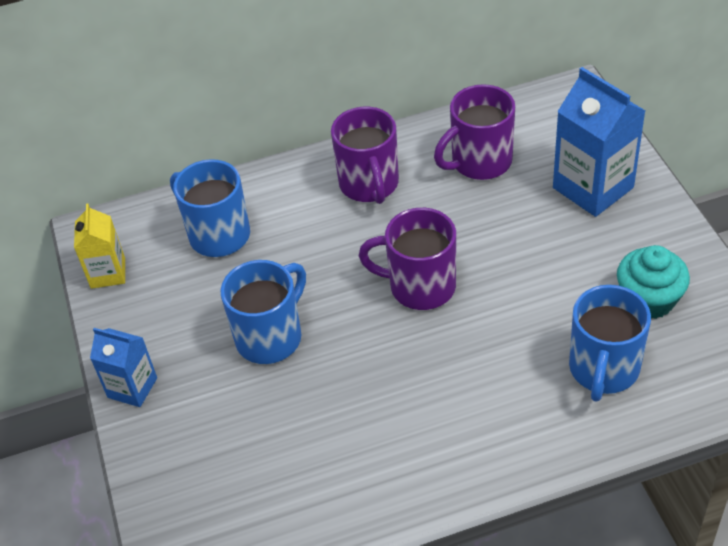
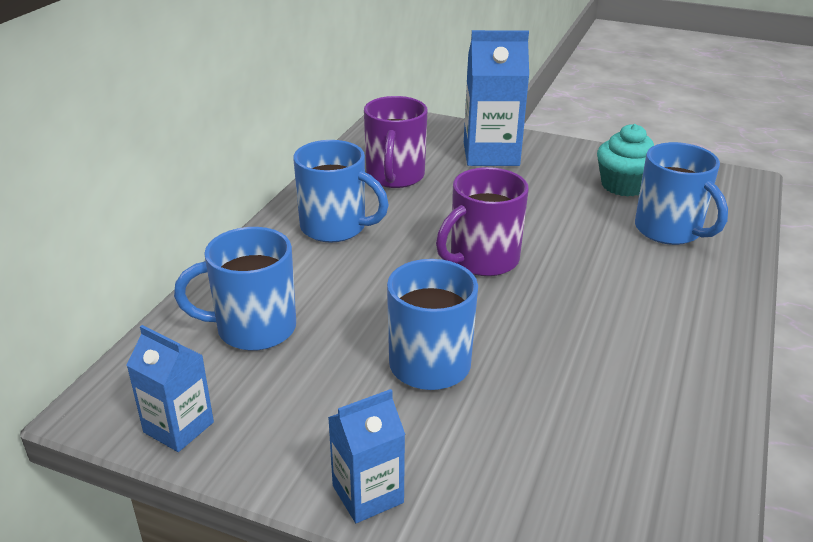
camera: 55 degrees left, 15 degrees down
yellow carton [74,204,125,289] -> blue carton [127,325,214,452]
purple mug [331,107,399,204] -> blue mug [293,140,389,242]

